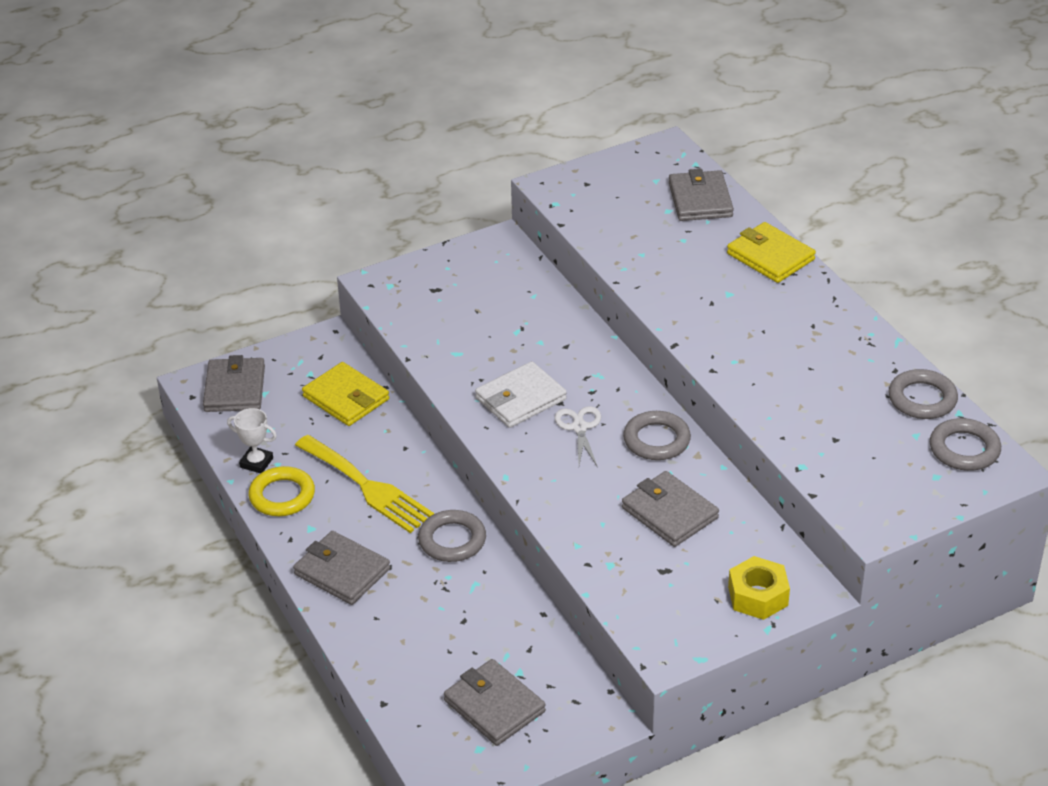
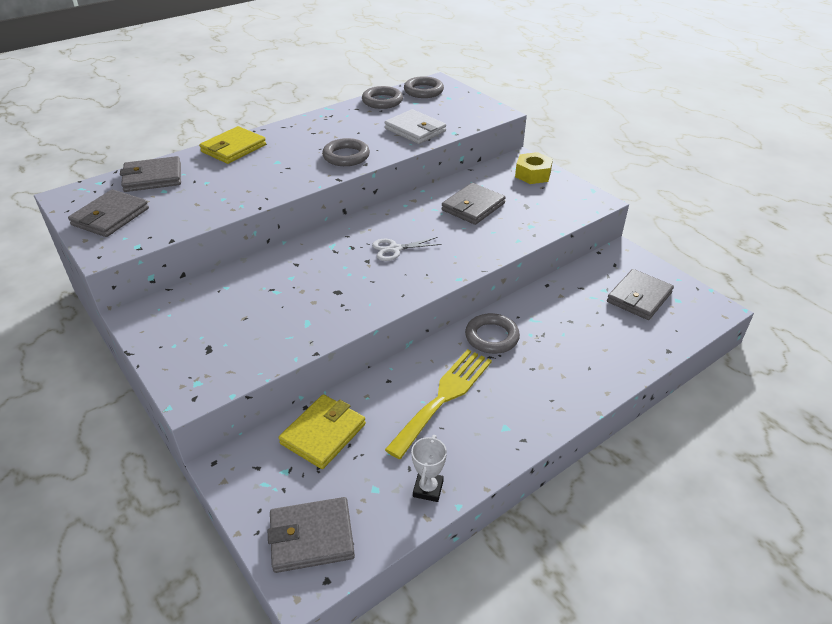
camera: 100 degrees left, 0 degrees up
yellow ring [249,466,315,516] -> none
grey wallet [293,531,390,605] -> grey wallet moved to [68,189,149,237]
white wallet [475,361,567,428] -> white wallet moved to [385,109,446,144]
grey ring [623,411,691,460] -> grey ring moved to [322,138,370,166]

